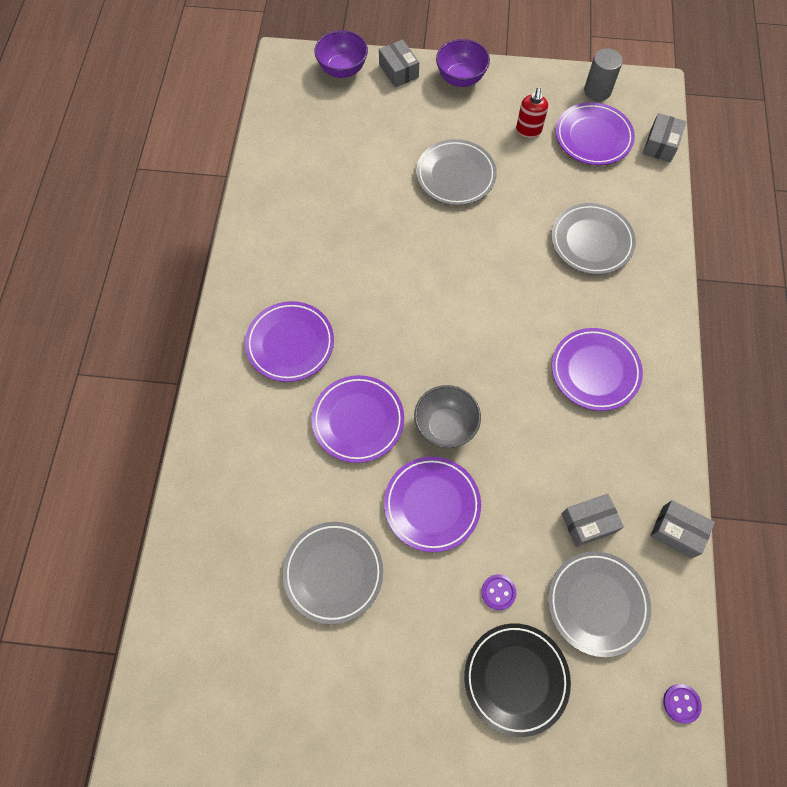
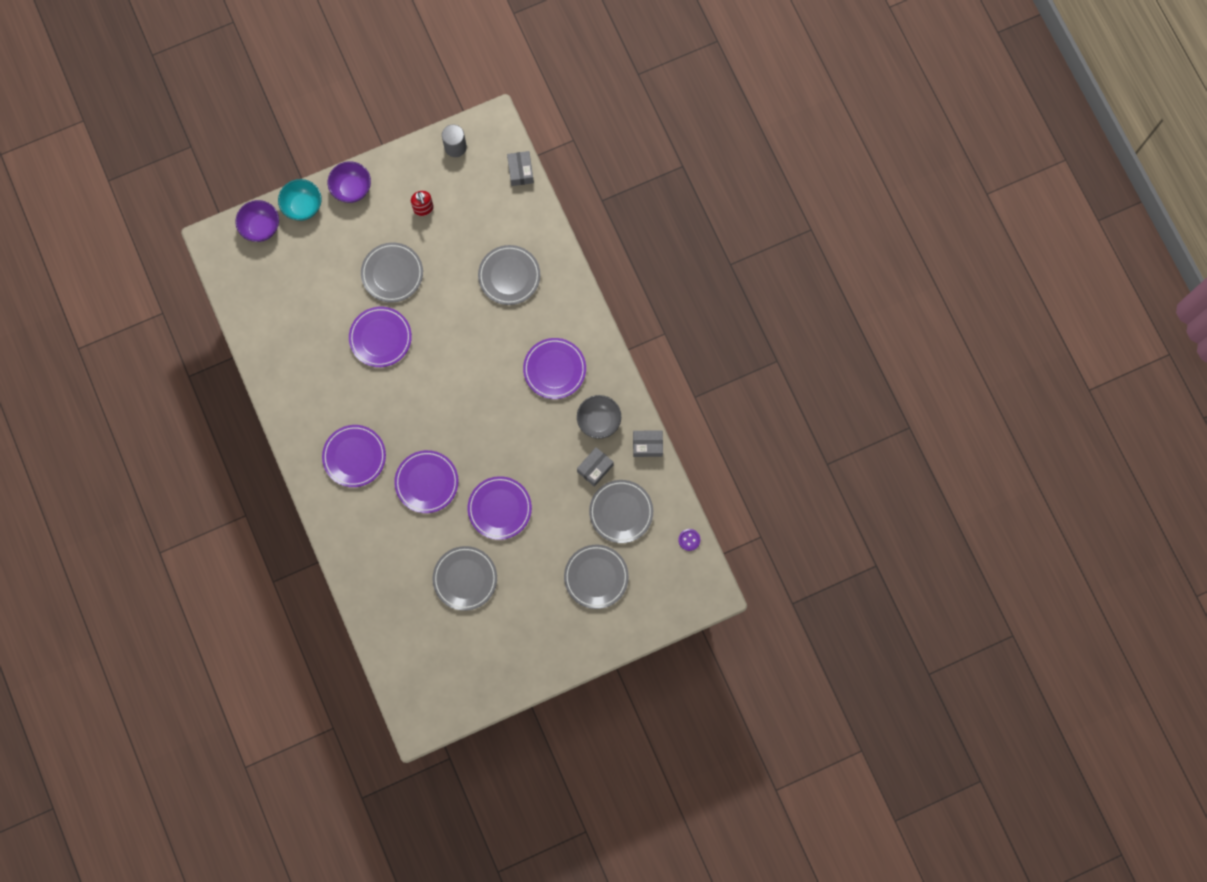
camera: 30 degrees left, 10 degrees up
grey box [379,39,419,87] -> turquoise bowl [278,179,322,221]
grey bowl [414,385,481,448] -> grey bowl moved to [577,395,621,439]
black plate [464,623,571,737] -> grey plate [564,545,629,609]
purple button [481,574,516,610] -> none
purple plate [556,102,635,165] -> purple plate moved to [349,307,412,367]

